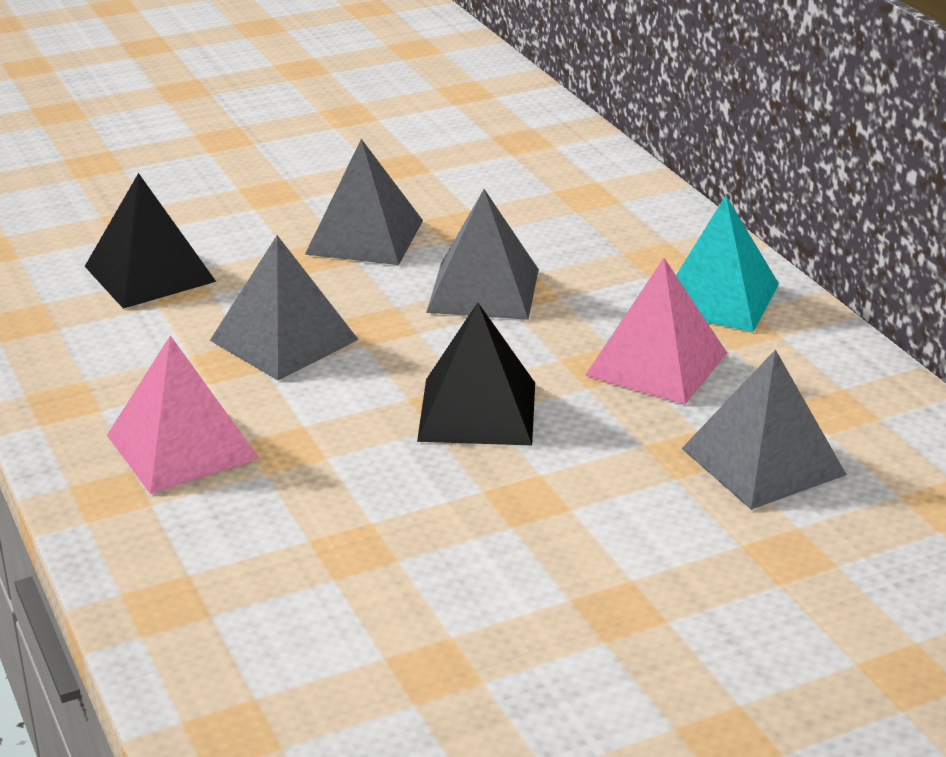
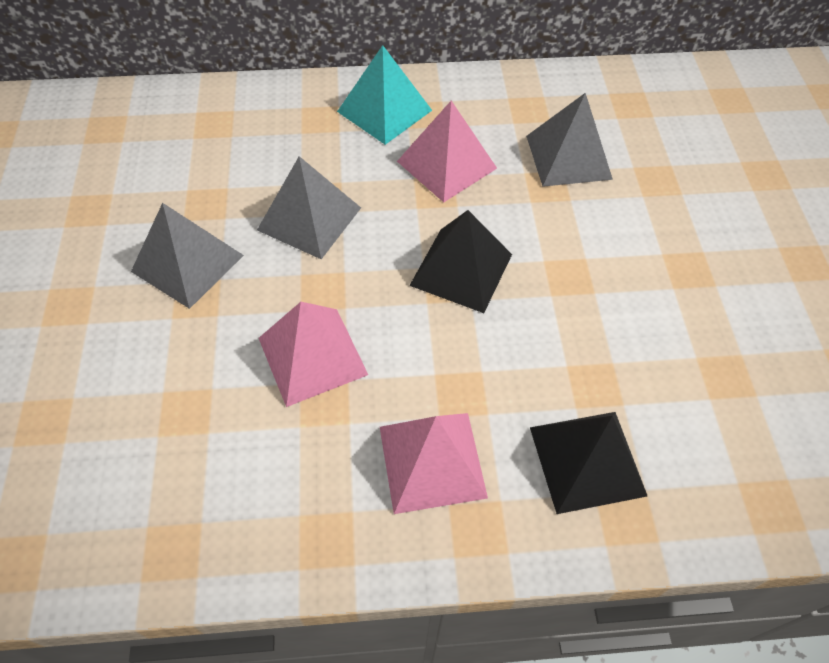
camera: 70 degrees left, 25 degrees up
black pyramid [85,173,216,309] -> black pyramid moved to [530,412,647,514]
grey pyramid [210,235,359,380] -> pink pyramid [259,302,368,407]

